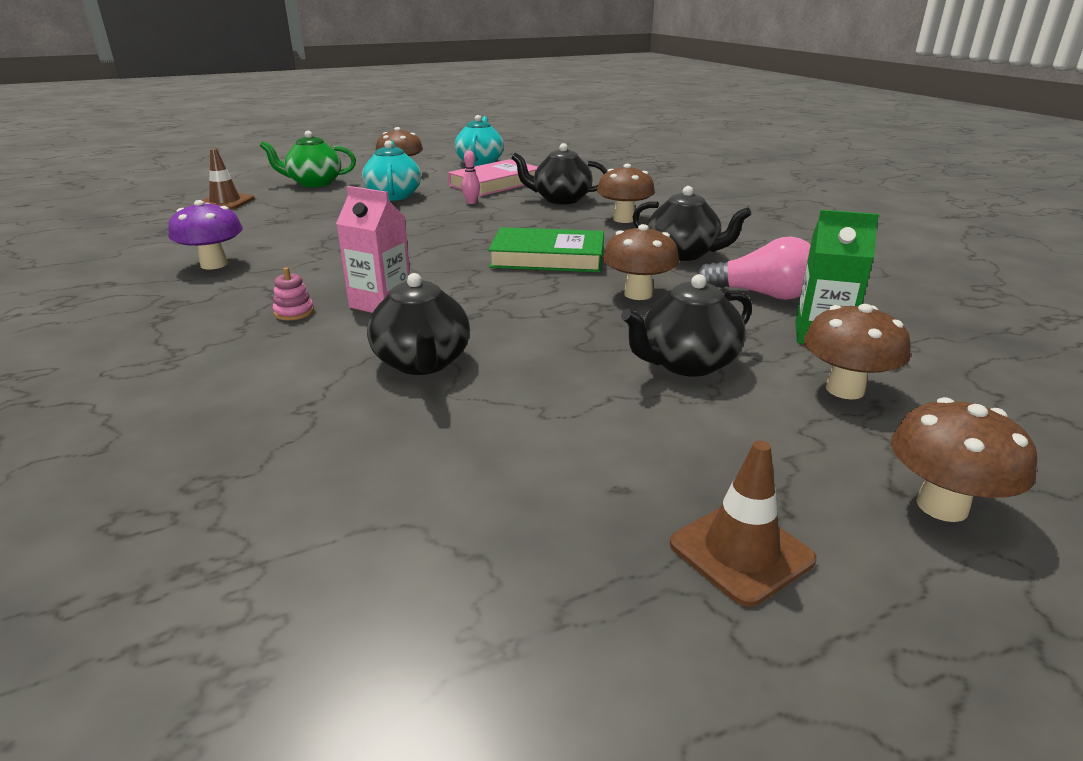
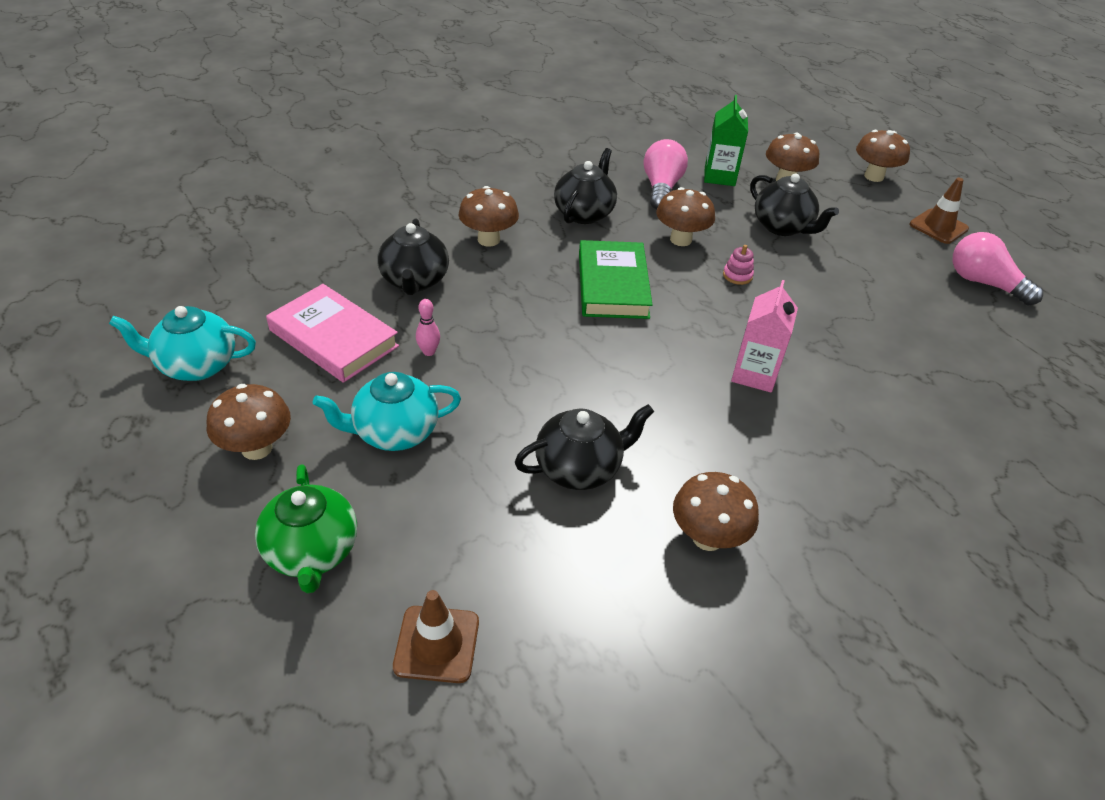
camera: 100 degrees left, 15 degrees up
purple mushroom [168,200,243,269] -> brown mushroom [673,472,759,551]
pink stacking toy [273,268,314,320] -> pink stacking toy moved to [723,245,754,285]
black teapot [367,273,470,375] -> black teapot moved to [515,404,654,490]
none -> pink light bulb [953,232,1043,306]

